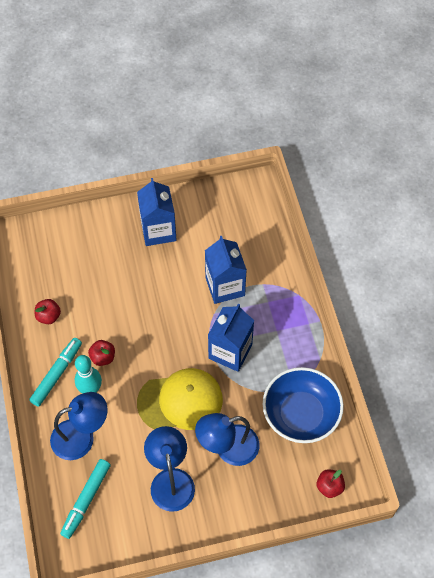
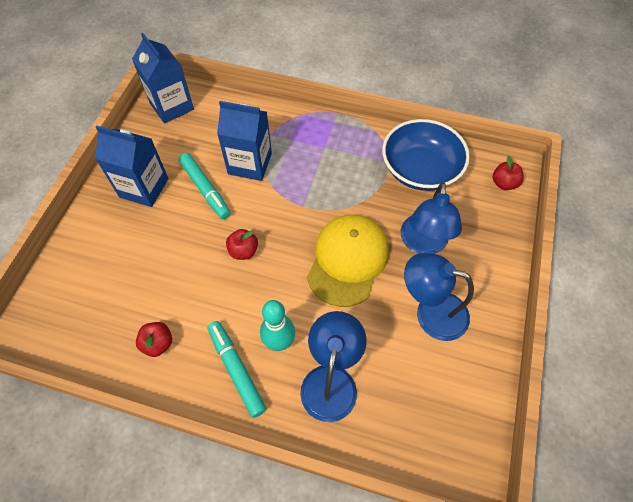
camera: 60 degrees left, 0 degrees up
turquoise marker [60,459,111,539] -> turquoise marker moved to [179,153,231,219]
red apple [88,340,115,366] -> red apple moved to [226,229,258,260]
blue carton [208,304,254,372] -> blue carton moved to [132,33,194,124]

